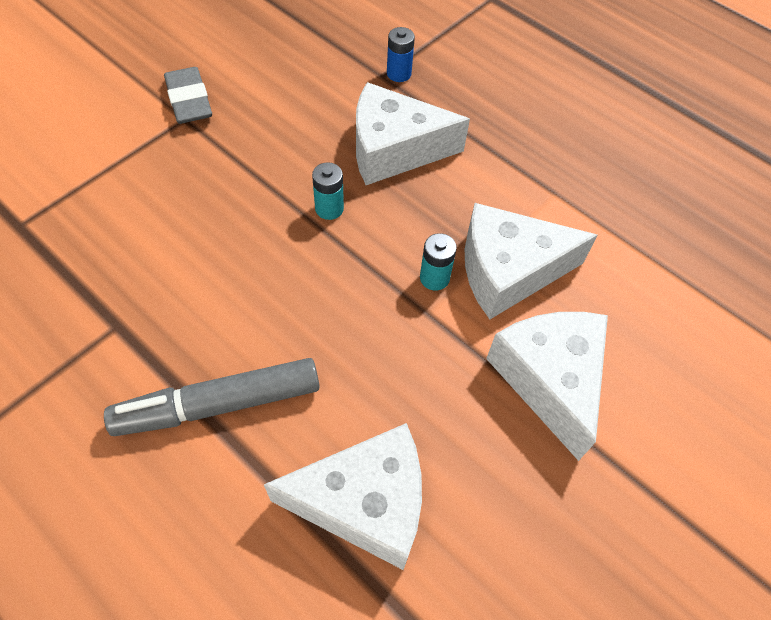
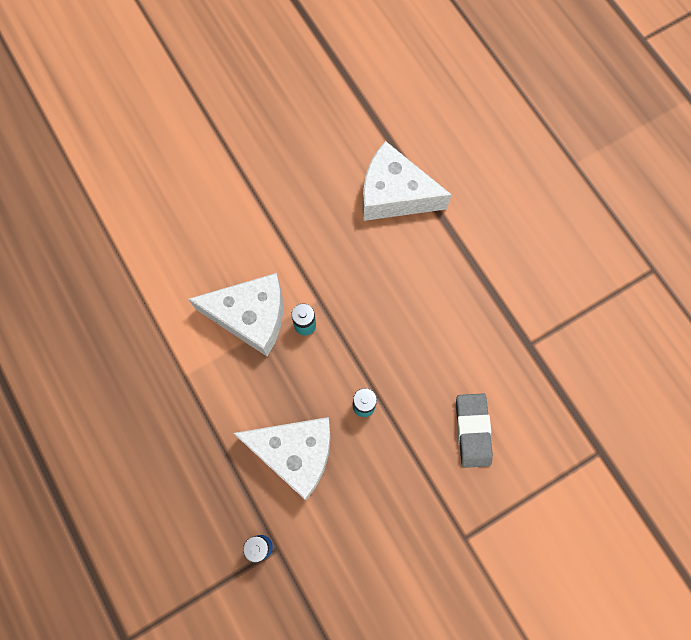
camera: 160 degrees left, 15 degrees up
grey marker [104,358,320,436] -> none
grey eraser [164,67,212,124] -> grey eraser moved to [456,393,493,468]
white cheese [486,312,608,461] -> none

